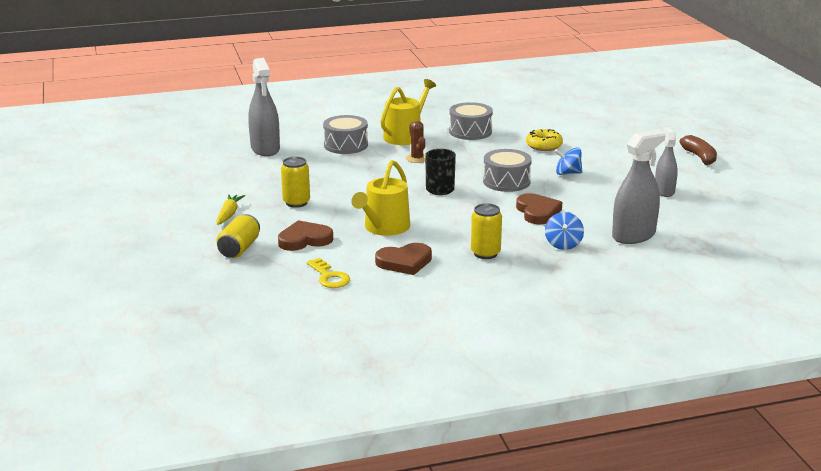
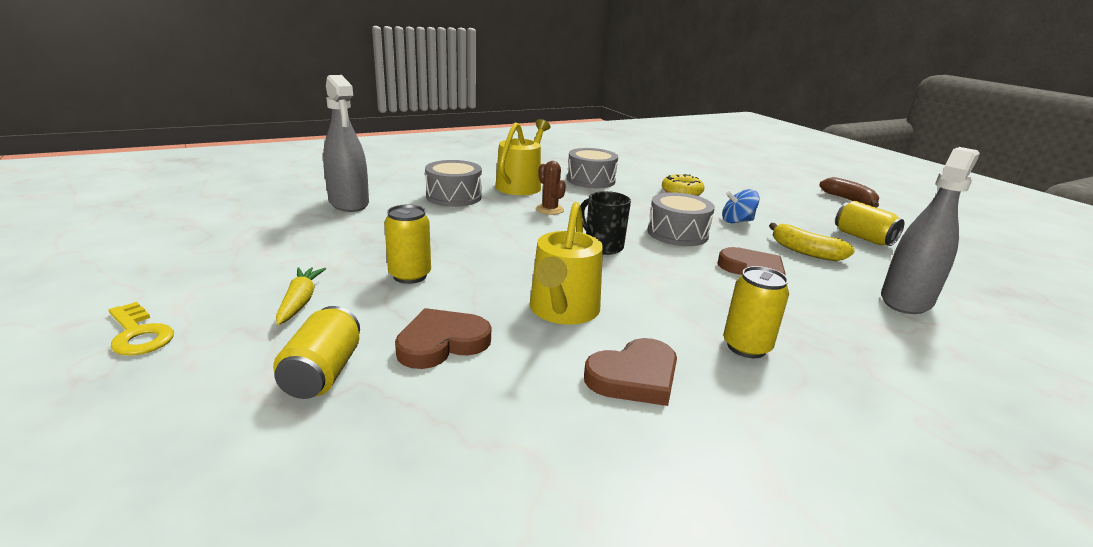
camera: 15 degrees left, 0 degrees up
yellow key [307,258,350,288] -> yellow key moved to [109,302,174,356]
blue spinning top [545,212,584,250] -> none
grey spray bottle [655,128,678,197] -> yellow can [835,201,905,246]
none -> yellow banana [769,223,855,261]

